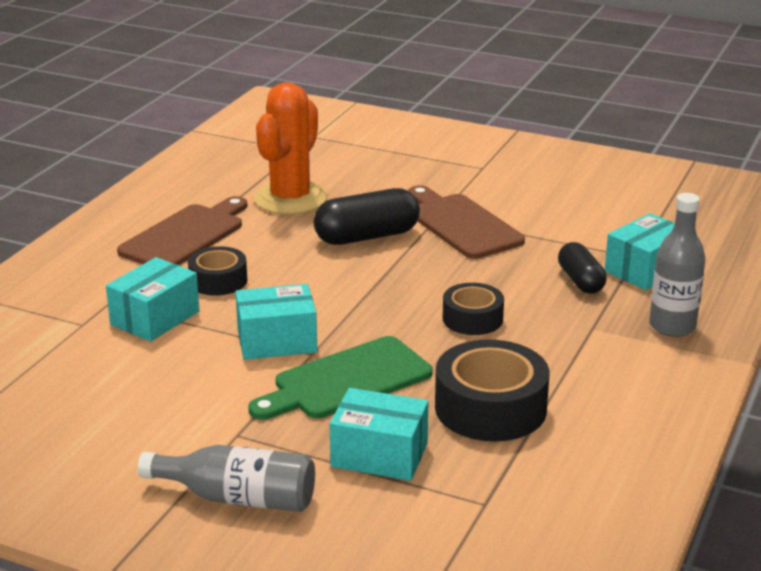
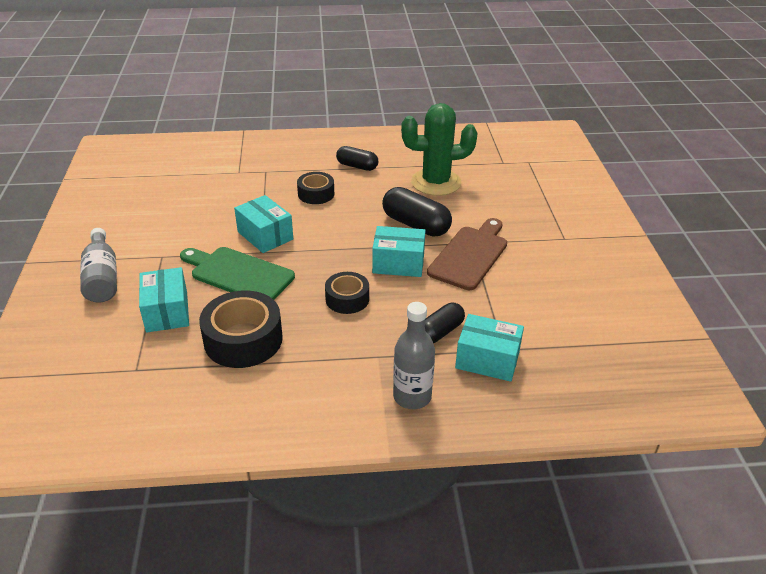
camera: 60 degrees right, 10 degrees up
turquoise box [106,257,200,342] -> turquoise box moved to [372,226,426,277]
brown cutting board [117,196,247,265] -> black capsule [336,146,378,171]
orange cactus [254,82,327,214] -> green cactus [401,103,478,196]

